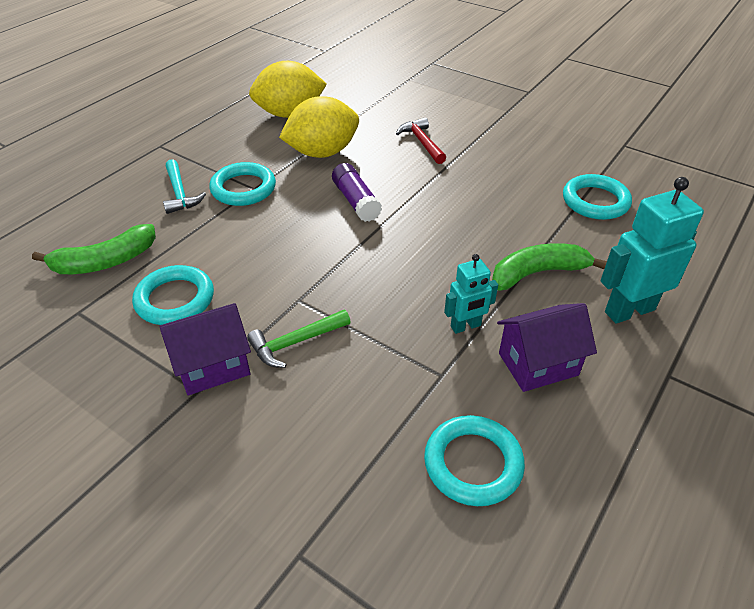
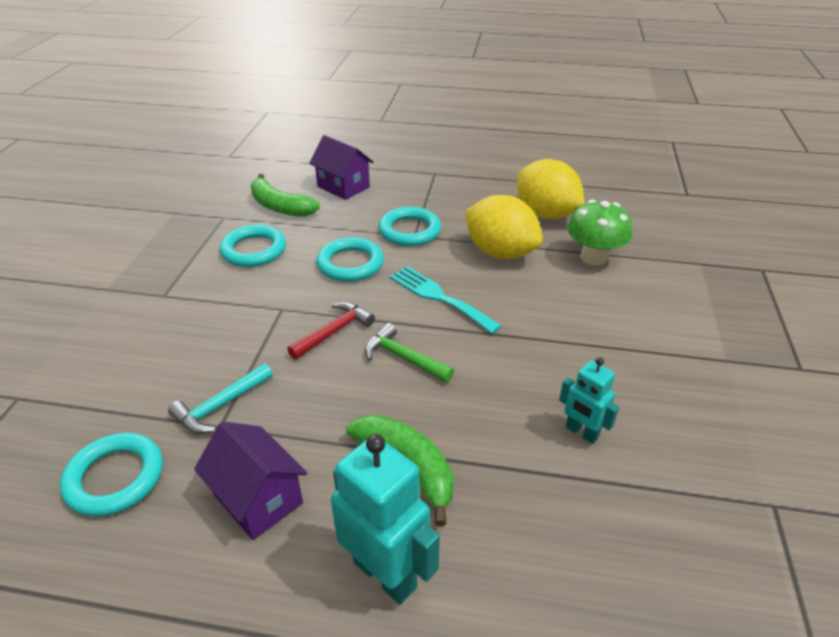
camera: 65 degrees right, 5 degrees down
purple house [159,303,251,395] -> purple house moved to [309,135,374,200]
turquoise hammer [163,159,206,214] -> turquoise hammer moved to [168,363,273,434]
green hammer [247,310,351,368] -> green hammer moved to [365,323,454,383]
purple glue stick [332,163,382,222] -> turquoise fork [390,266,502,334]
red hammer [396,117,446,164] -> red hammer moved to [287,302,375,360]
turquoise robot [444,254,498,334] -> turquoise robot moved to [559,357,619,444]
turquoise ring [563,174,632,220] -> turquoise ring moved to [316,237,384,282]
none -> green mushroom [567,200,632,266]

